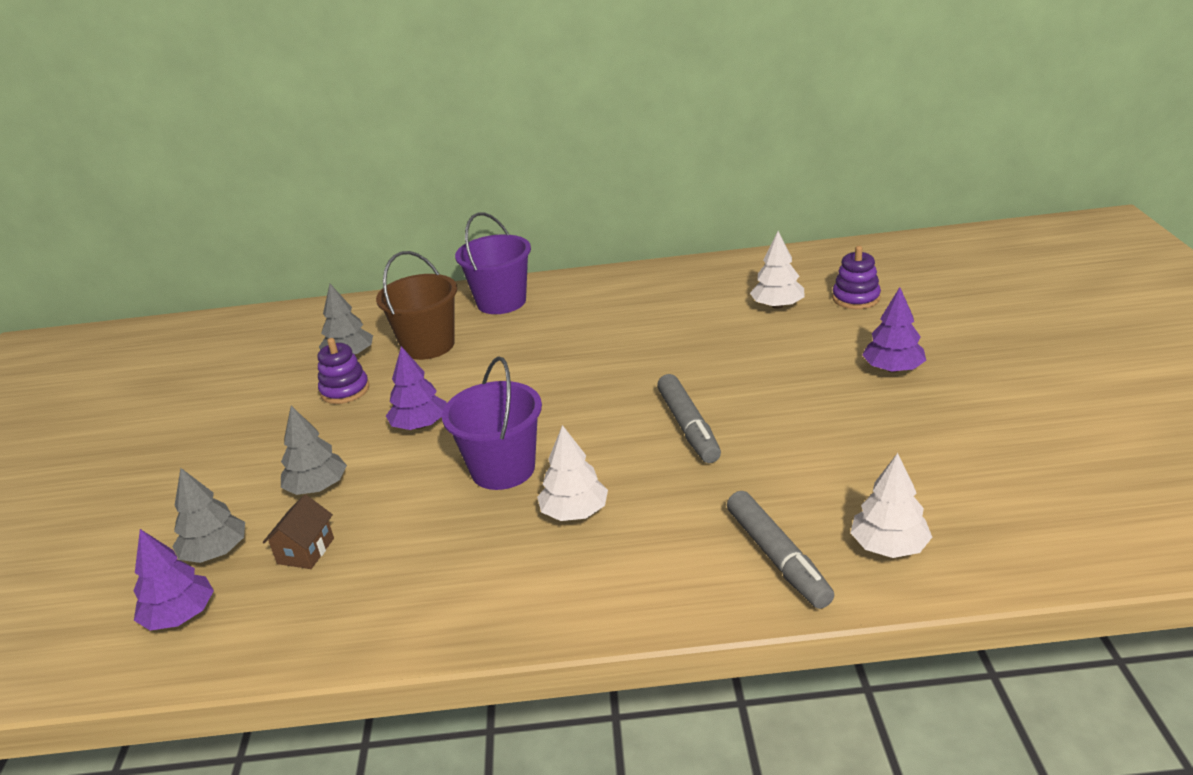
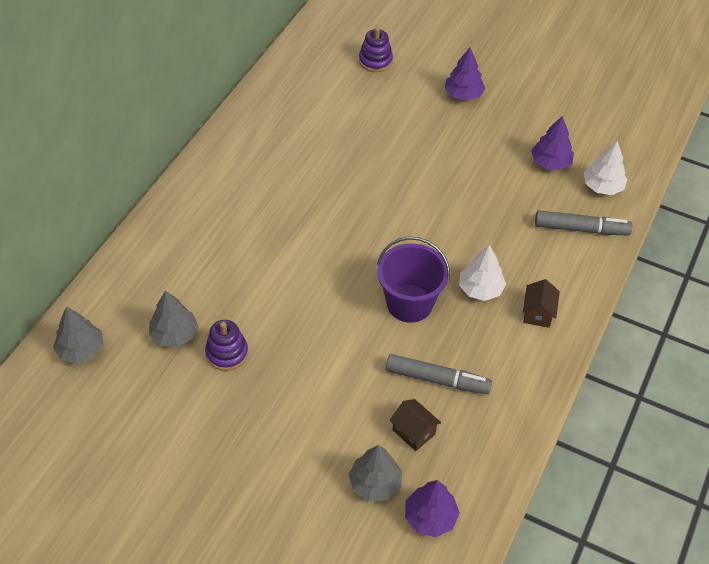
camera: 65 degrees left, 20 degrees up
grey tree [281,406,347,495] -> grey tree moved to [53,306,104,364]
brown bucket [376,251,457,360] -> none
purple tree [386,346,446,430] -> purple tree moved to [531,116,574,170]
purple bucket [455,212,531,314] -> none
grey marker [657,374,721,463] -> grey marker moved to [386,354,492,394]
white tree [750,231,805,309] -> none
none -> brown house [523,279,560,328]

